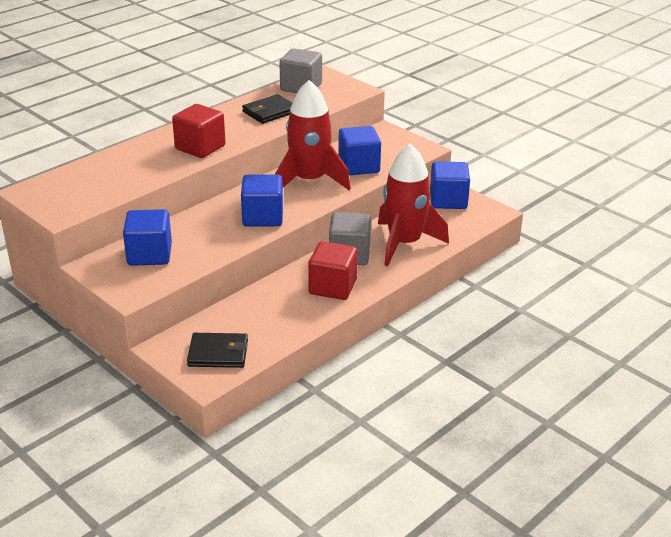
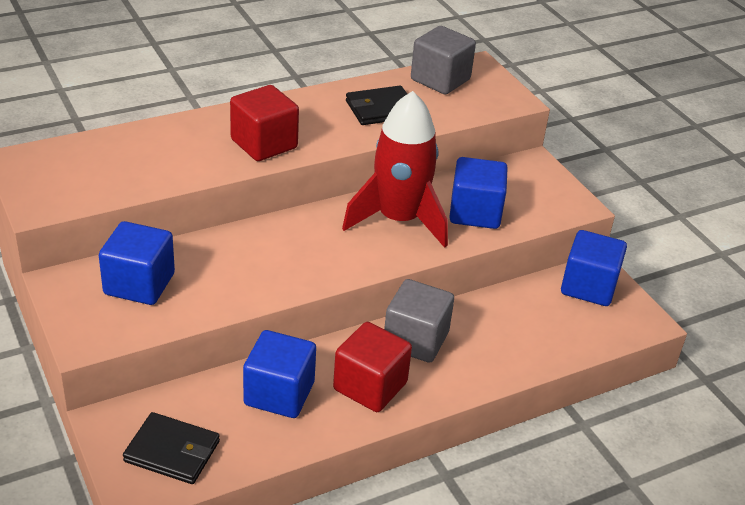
camera: 15 degrees right, 5 degrees up
blue cube [241,174,283,227] -> blue cube moved to [243,330,316,418]
red rocket [378,144,449,267] -> none

